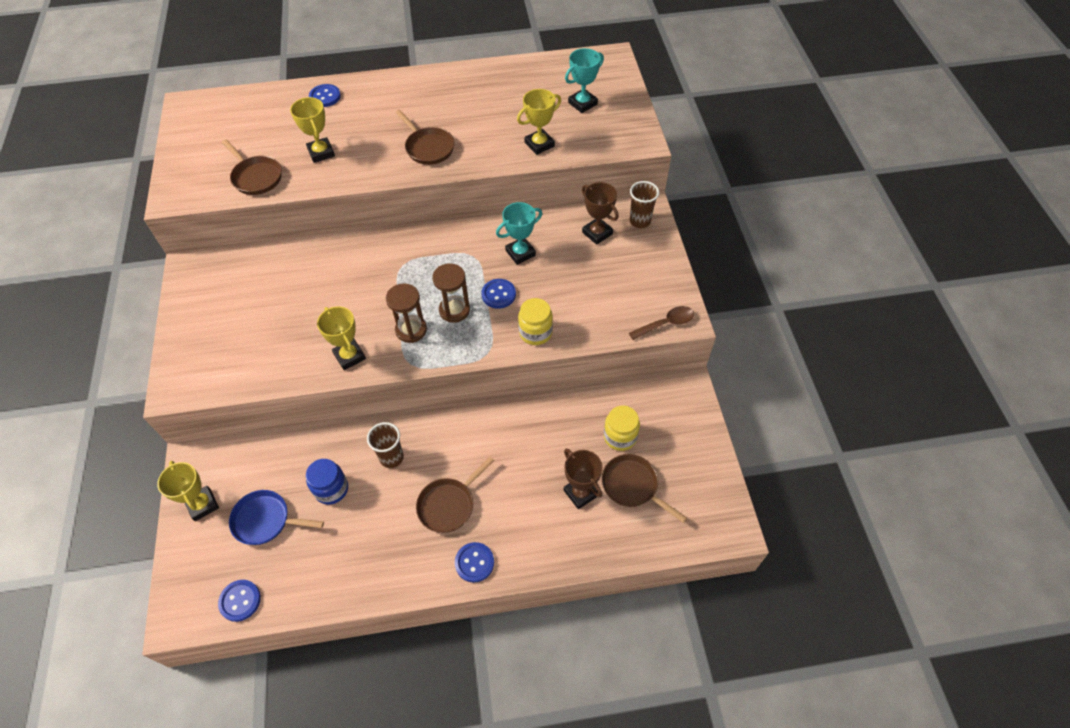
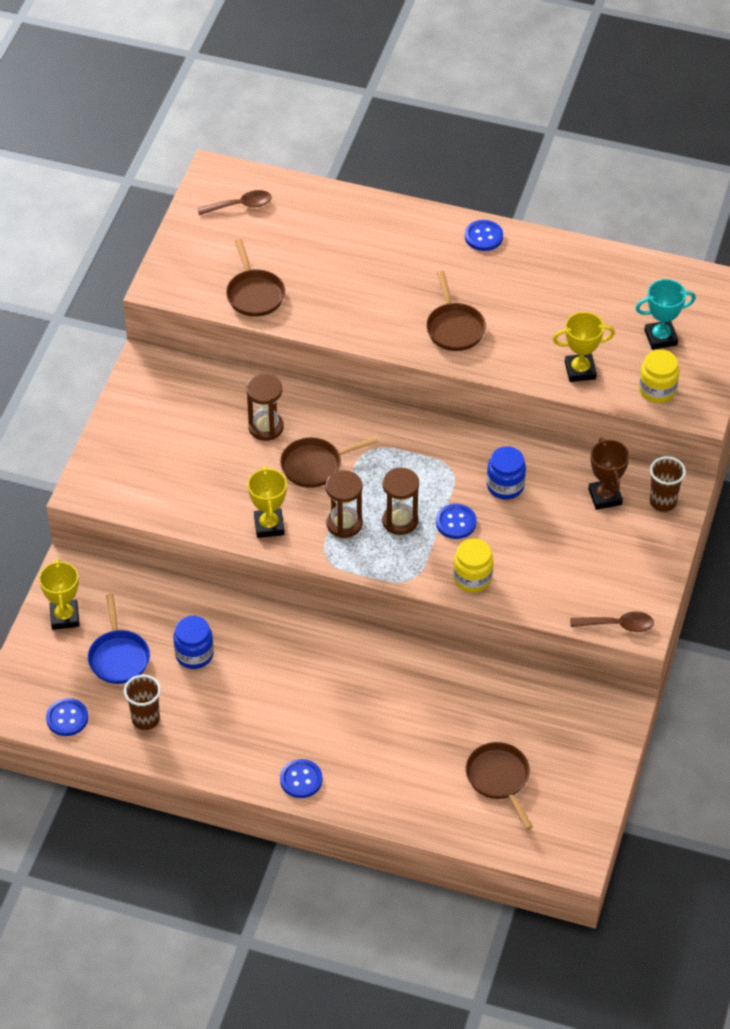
camera: 25 degrees right, 5 degrees down
blue pan [229,490,324,545] -> blue pan turned 135 degrees counterclockwise [88,594,150,684]
yellow trophy [290,97,335,163] -> none
blue button [309,84,341,107] -> blue button moved to [465,220,503,251]
brown cup [367,422,404,468] -> brown cup moved to [124,675,161,730]
brown pan [416,456,494,533] -> brown pan moved to [280,436,378,488]
turquoise trophy [496,202,542,265] -> blue jar [487,446,526,499]
brown trophy [564,449,602,509] -> none
yellow jar [604,405,640,451] -> yellow jar moved to [639,349,679,403]
none -> brown spoon [197,190,272,215]
none -> brown hourglass [246,374,284,441]

